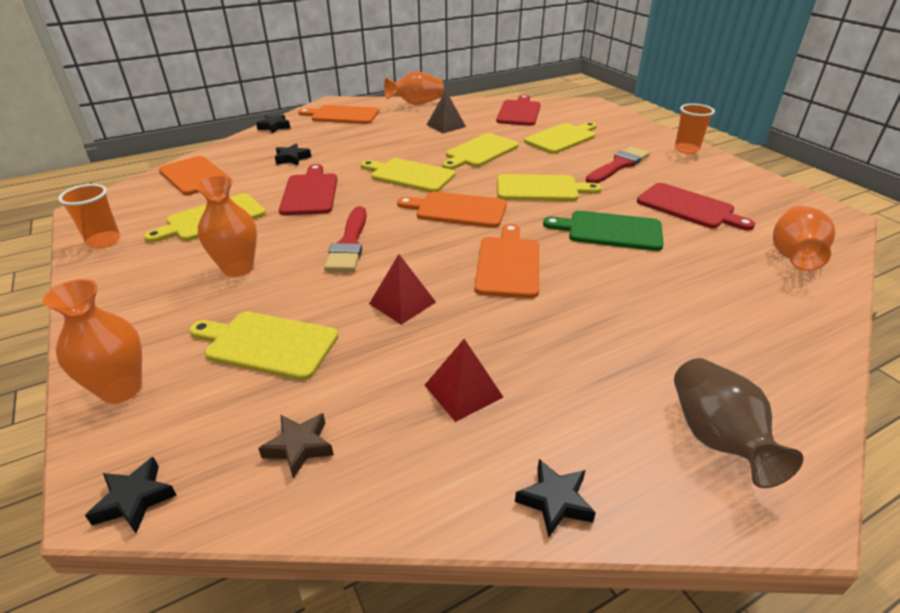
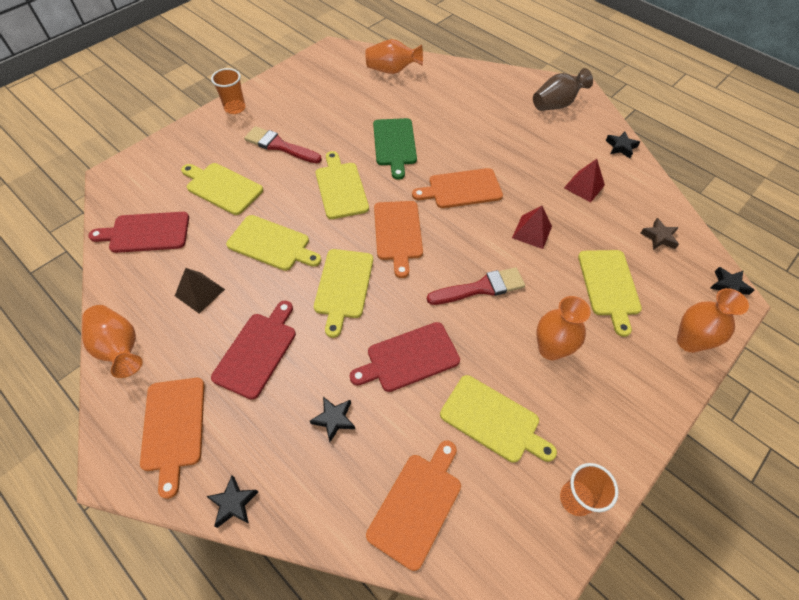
camera: 110 degrees left, 20 degrees up
red cutting board [637,183,755,230] -> red cutting board moved to [211,301,296,400]

